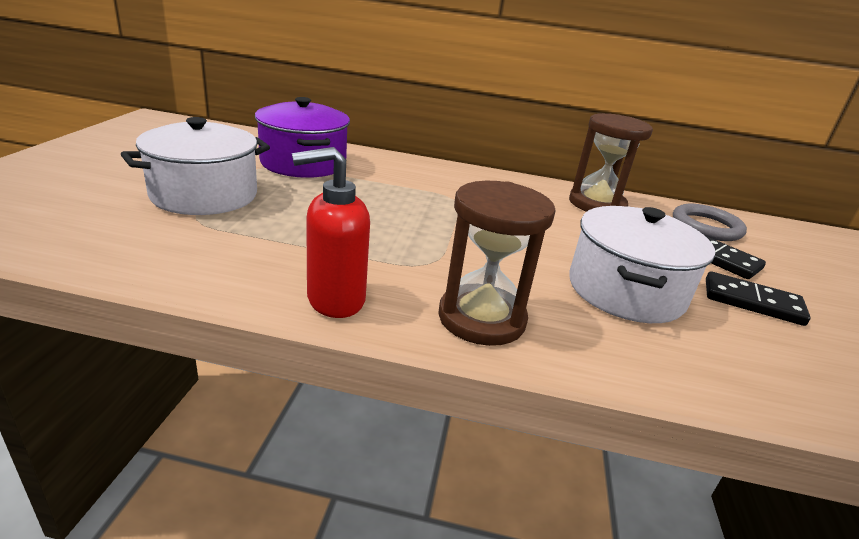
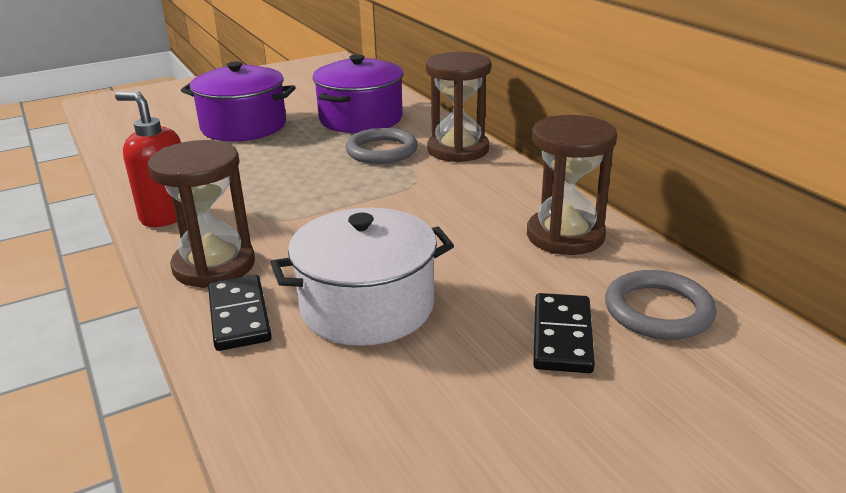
camera: 55 degrees right, 0 degrees up
white pot [121,117,270,215] -> purple pot [181,61,296,141]
black domino [706,271,811,326] -> black domino moved to [208,275,272,351]
none -> grey ring [346,128,418,164]
none -> brown hourglass [426,52,491,162]

